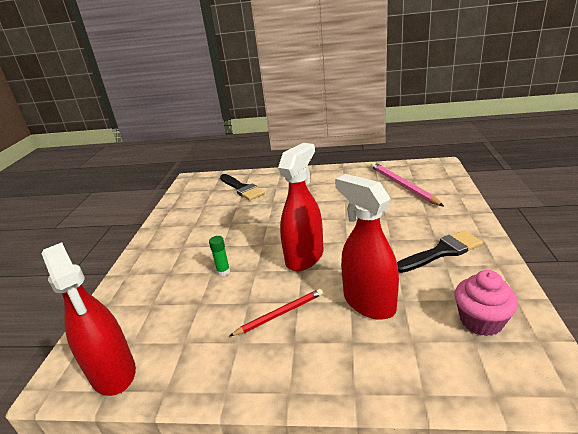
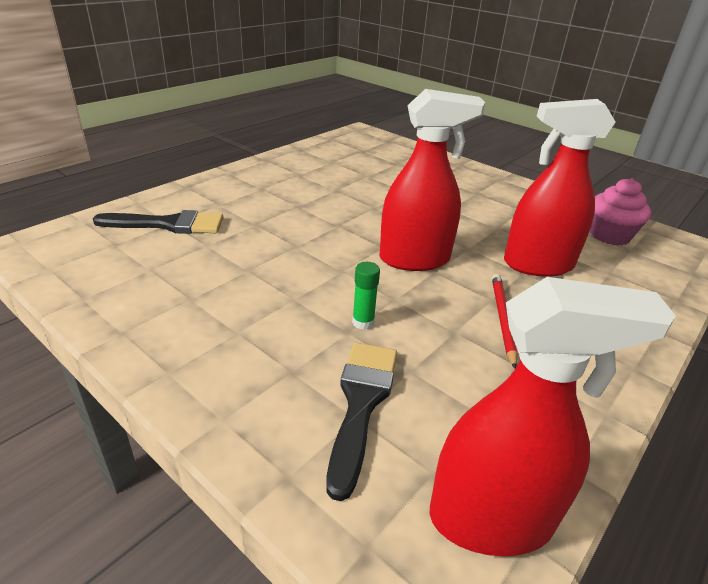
camera: 60 degrees left, 5 degrees up
red spray bottle [278,143,324,271] -> red spray bottle turned 105 degrees clockwise [380,89,485,271]
pink pencil [371,162,444,206] -> none
black brush [397,230,483,273] -> black brush moved to [326,342,397,501]

